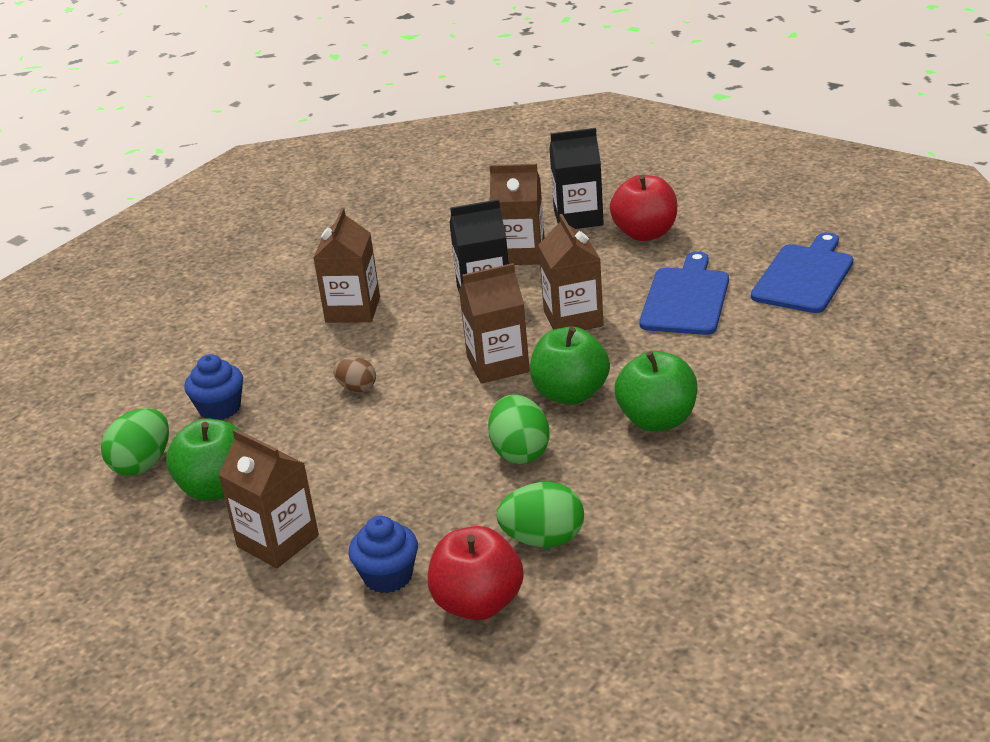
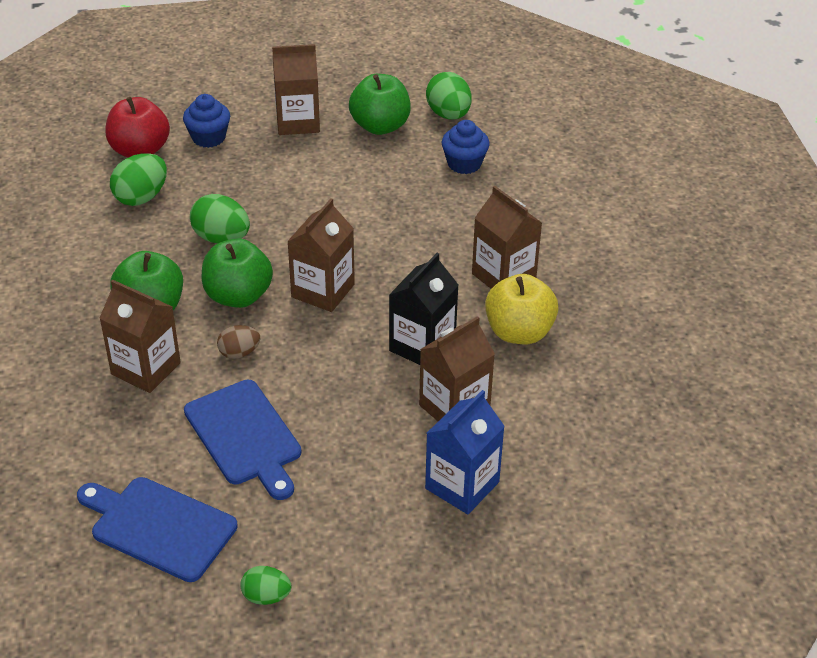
camera: 130 degrees right, 10 degrees up
brown egg [333,357,376,392] -> brown egg moved to [217,325,260,359]
brown carton [538,214,604,330] -> brown carton moved to [99,280,181,393]
black carton [549,128,604,229] -> blue carton [425,390,505,514]
red apple [610,175,677,241] -> none
blue cutting board [751,232,853,313] -> blue cutting board turned 135 degrees clockwise [77,477,238,582]
none -> green egg [240,566,291,605]
none -> yellow apple [485,274,558,344]

